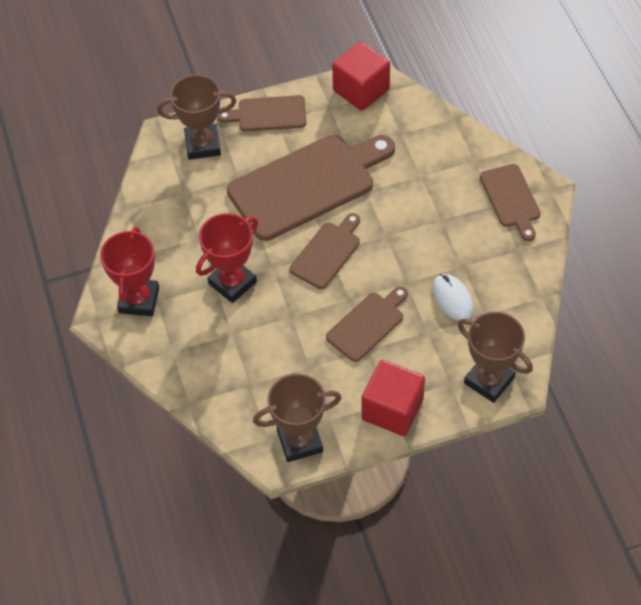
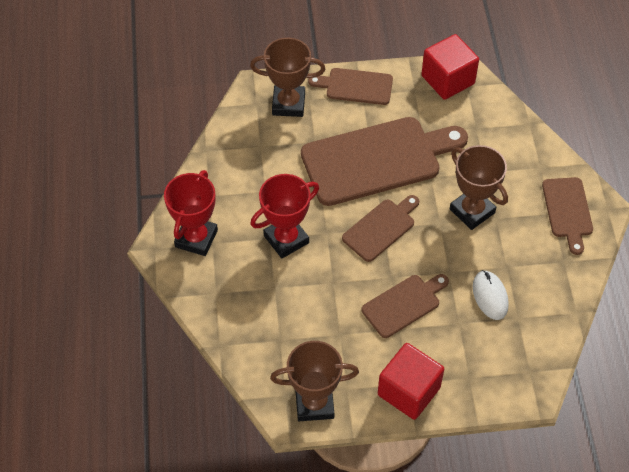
camera: 10 degrees right, 0 degrees up
brown trophy [458,312,533,403] -> brown trophy moved to [450,145,508,230]

